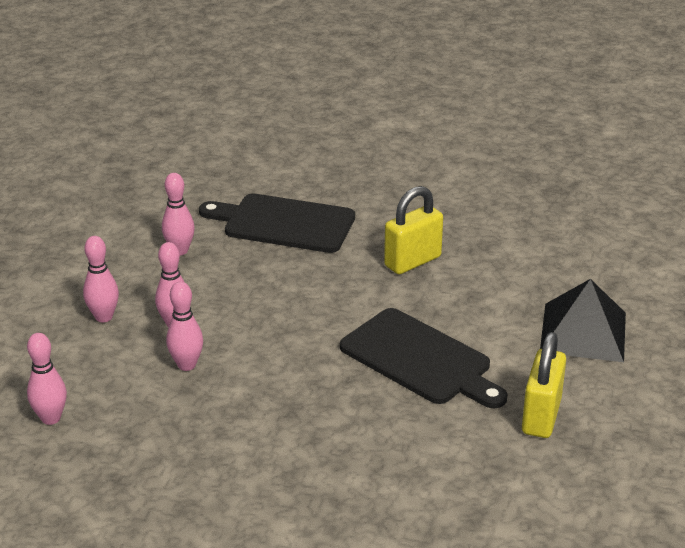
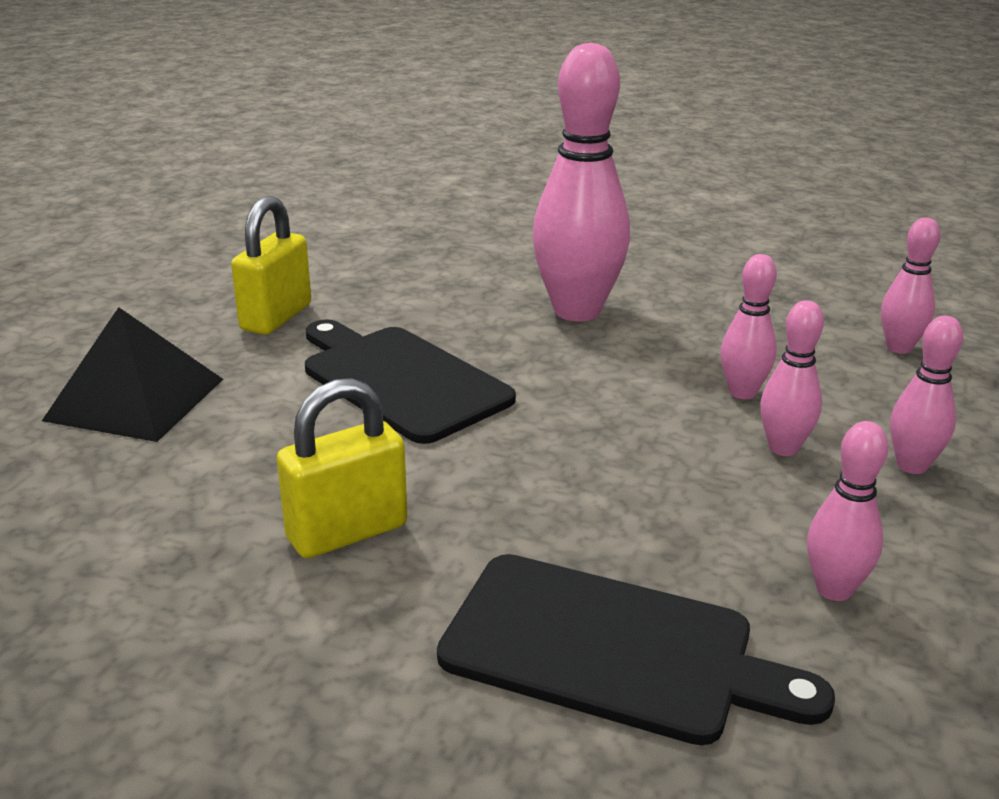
camera: 175 degrees left, 5 degrees down
none -> pink bowling pin [532,43,630,321]

